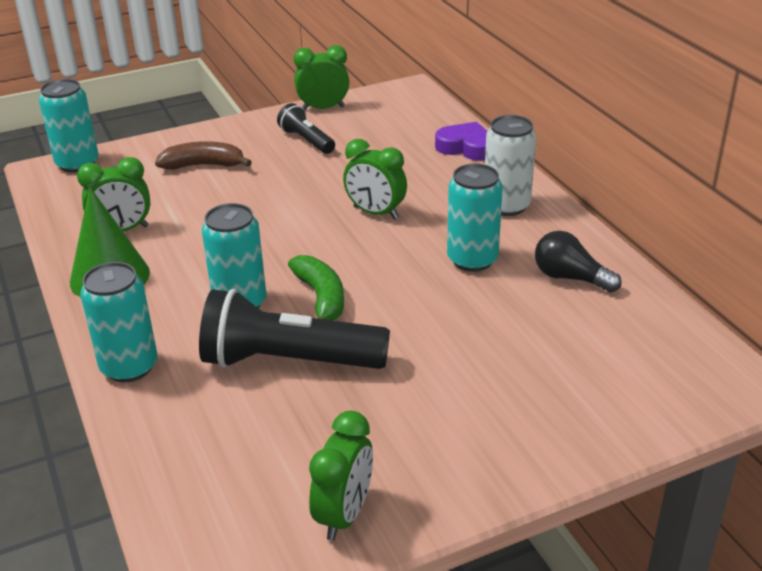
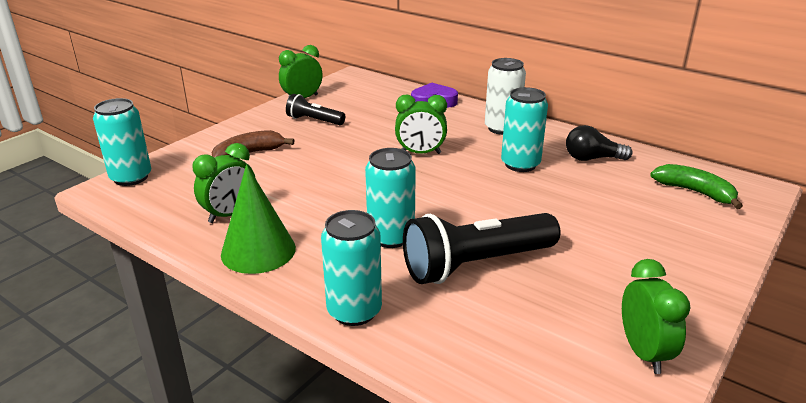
camera: 30 degrees left, 5 degrees down
green banana [288,255,344,321] -> green banana moved to [650,164,743,209]

